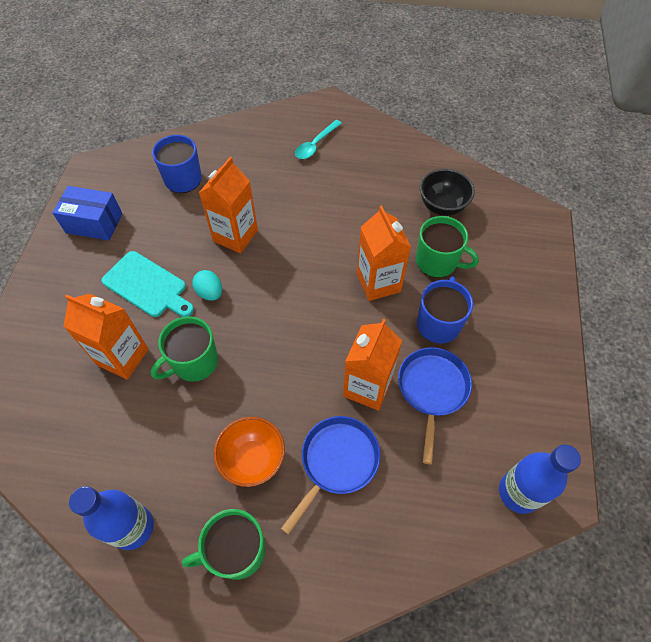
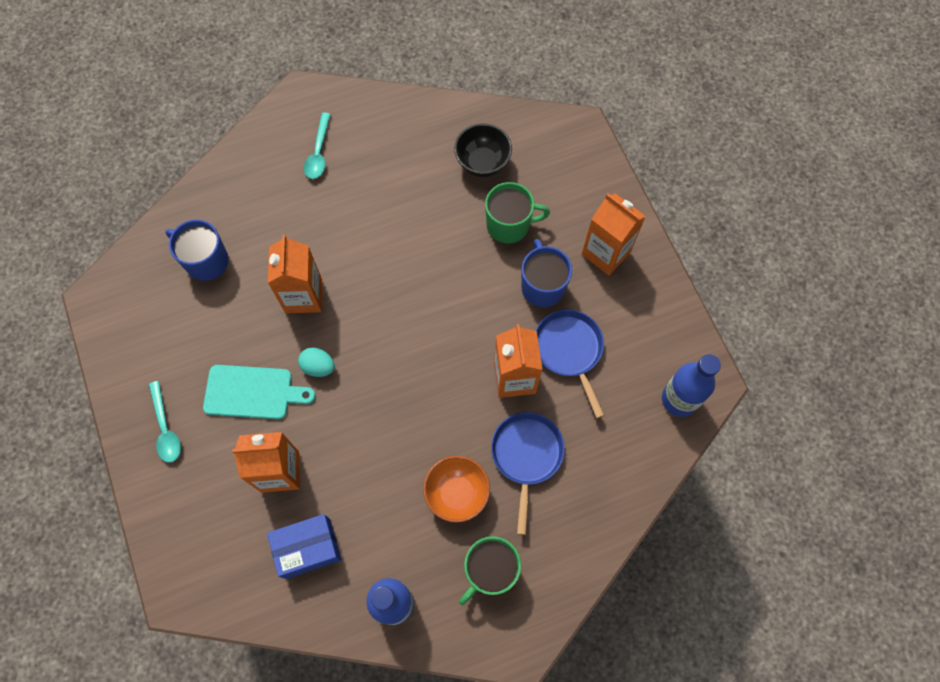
camera: 30 degrees left, 10 degrees up
blue box [52,186,122,241] -> blue box moved to [267,514,341,579]
green mug [151,316,218,382] -> none
orange carton [357,205,411,301] -> orange carton moved to [582,193,646,276]
none -> turquoise spoon [149,381,181,463]

